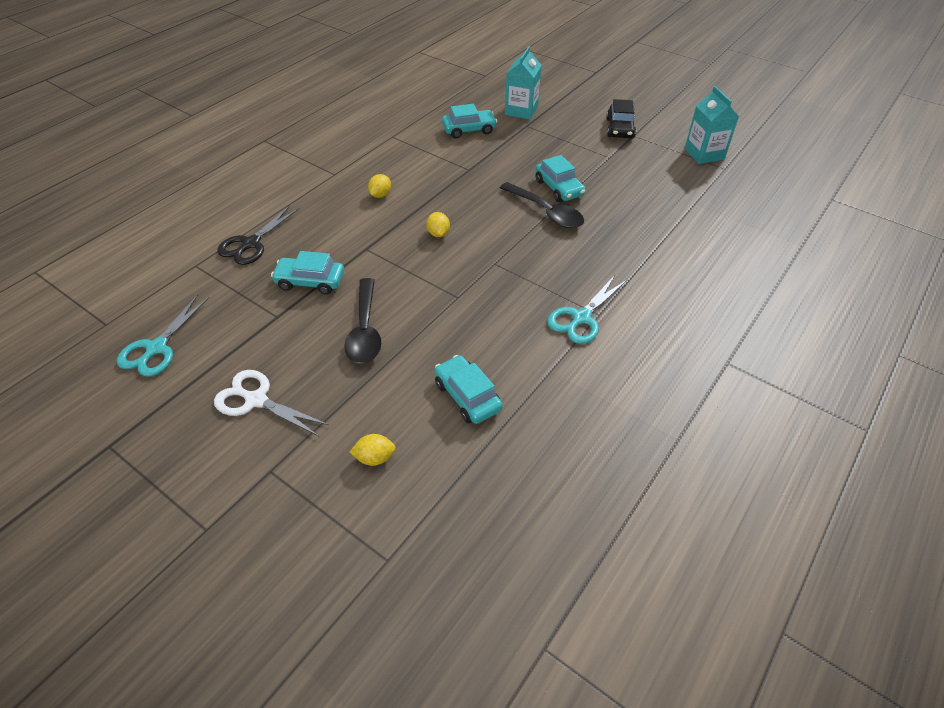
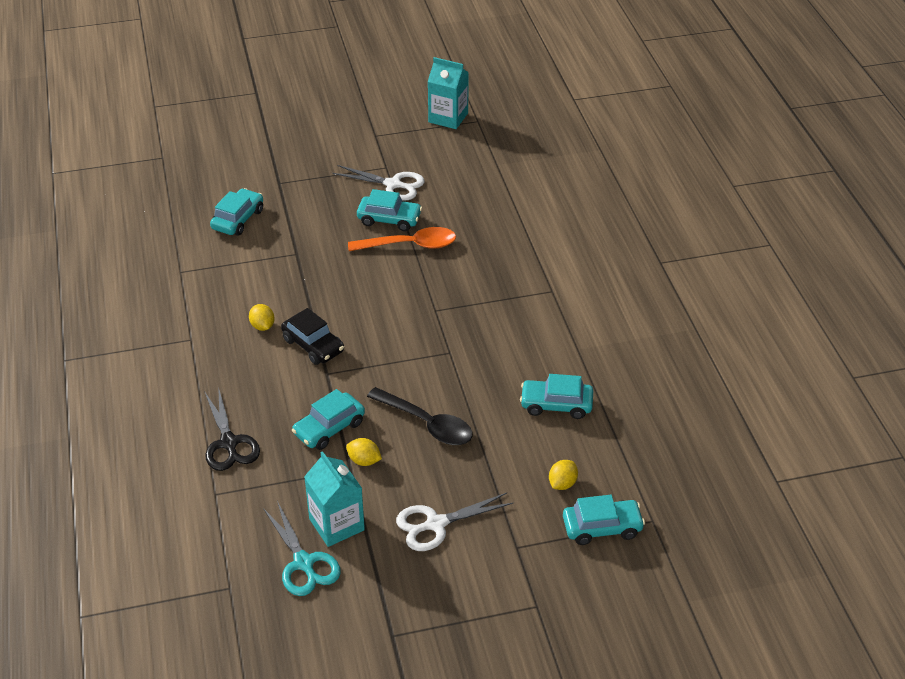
camera: 50 degrees left, 5 degrees down
yellow lemon [427,212,450,237] -> yellow lemon moved to [346,438,382,466]
black spoon [500,182,584,228] -> orange spoon [348,227,456,251]
turquoise carton [505,46,542,120] -> turquoise carton moved to [304,451,365,547]
turquoise scissors [547,275,627,344] -> none
black car [606,99,636,139] -> black car moved to [281,308,344,365]
none -> white scissors [333,165,425,200]
none -> turquoise car [563,495,645,545]

